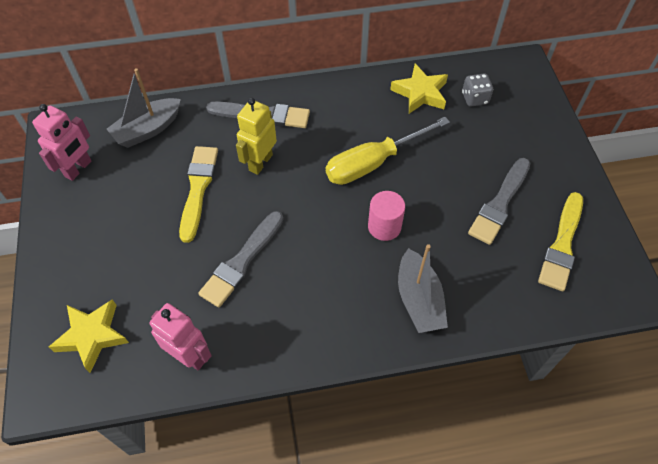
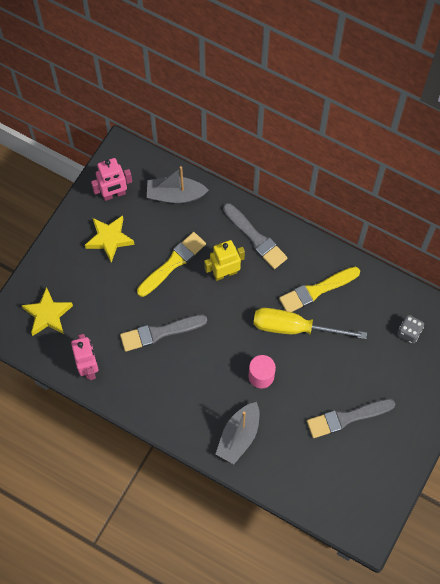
camera: 40 degrees right, 10 degrees up
yellow star [390,64,448,114] -> yellow star moved to [85,215,135,262]
yellow brush [538,192,583,291] -> yellow brush moved to [279,267,360,312]

